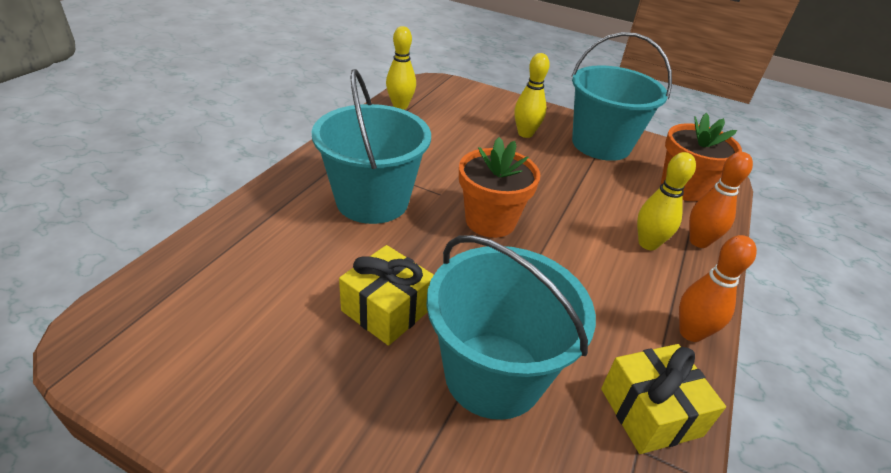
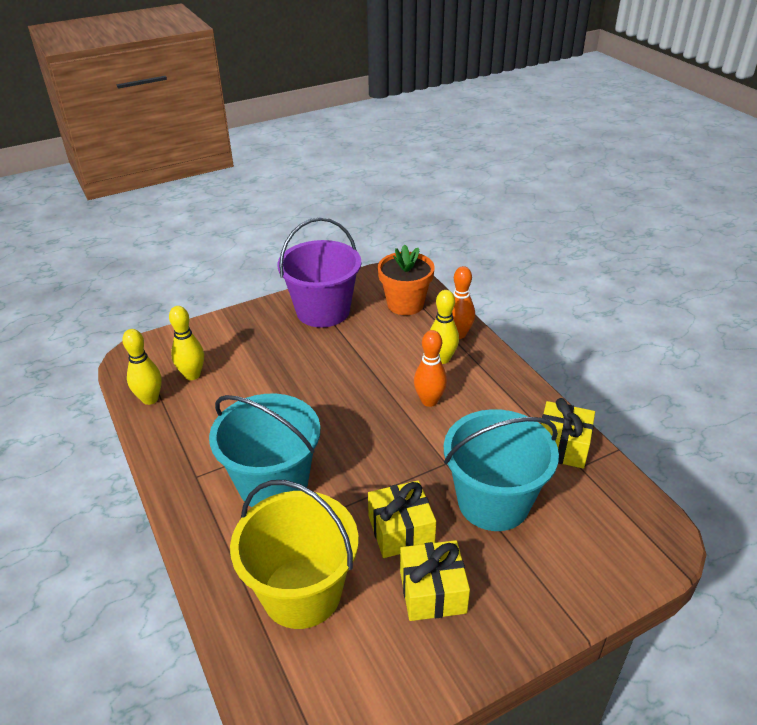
camera: 50 degrees left, 0 degrees up
orange flower pot [459,137,540,238] -> none
yellow bowling pin [514,53,550,138] -> yellow bowling pin moved to [169,306,204,380]
turquoise bucket [572,32,672,161] -> purple bucket [278,217,361,328]
orange bowling pin [679,235,757,342] -> orange bowling pin moved to [414,330,447,407]
none -> yellow bucket [230,480,359,629]
none -> yellow gift [400,540,470,621]

